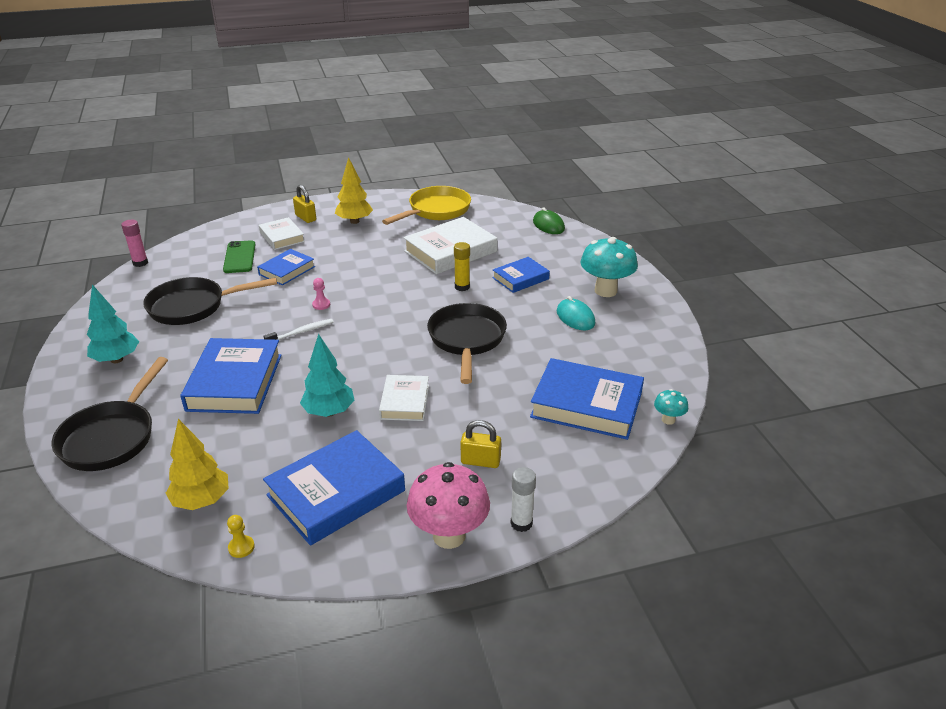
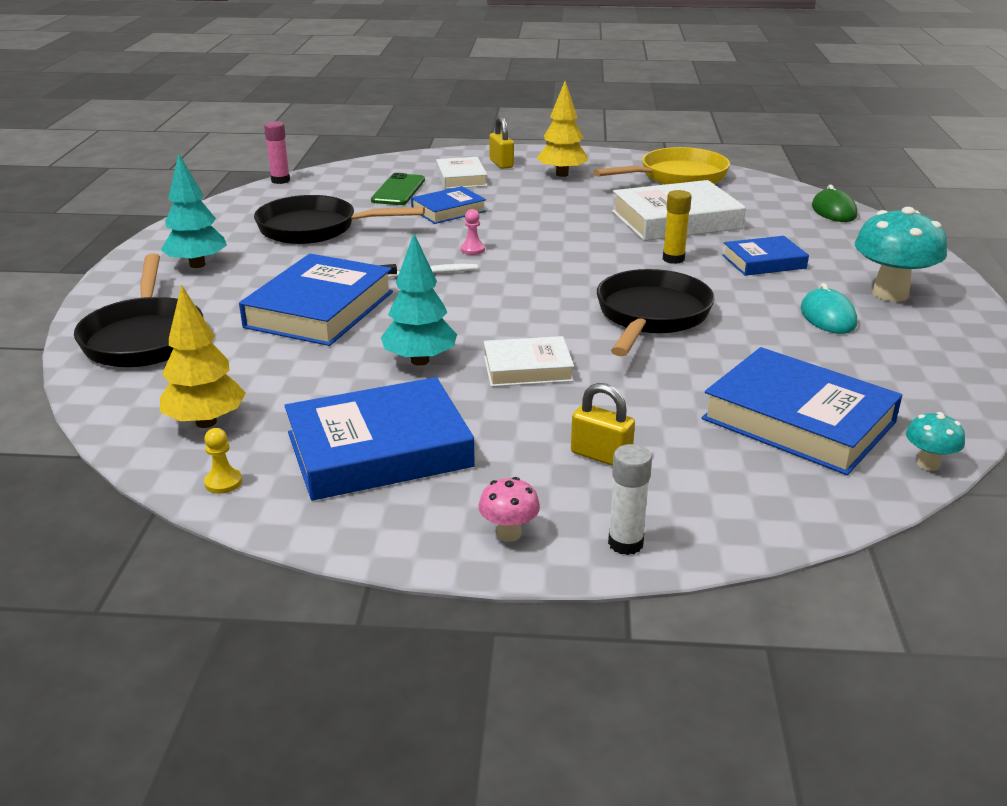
camera: 20 degrees right, 5 degrees down
black pan [51,357,168,471] -> black pan turned 45 degrees counterclockwise [74,253,203,367]
white book [379,375,429,421] -> white book turned 60 degrees clockwise [484,336,574,387]
pink mushroom [407,462,490,549] -> pink mushroom [479,477,540,542], size x0.48

